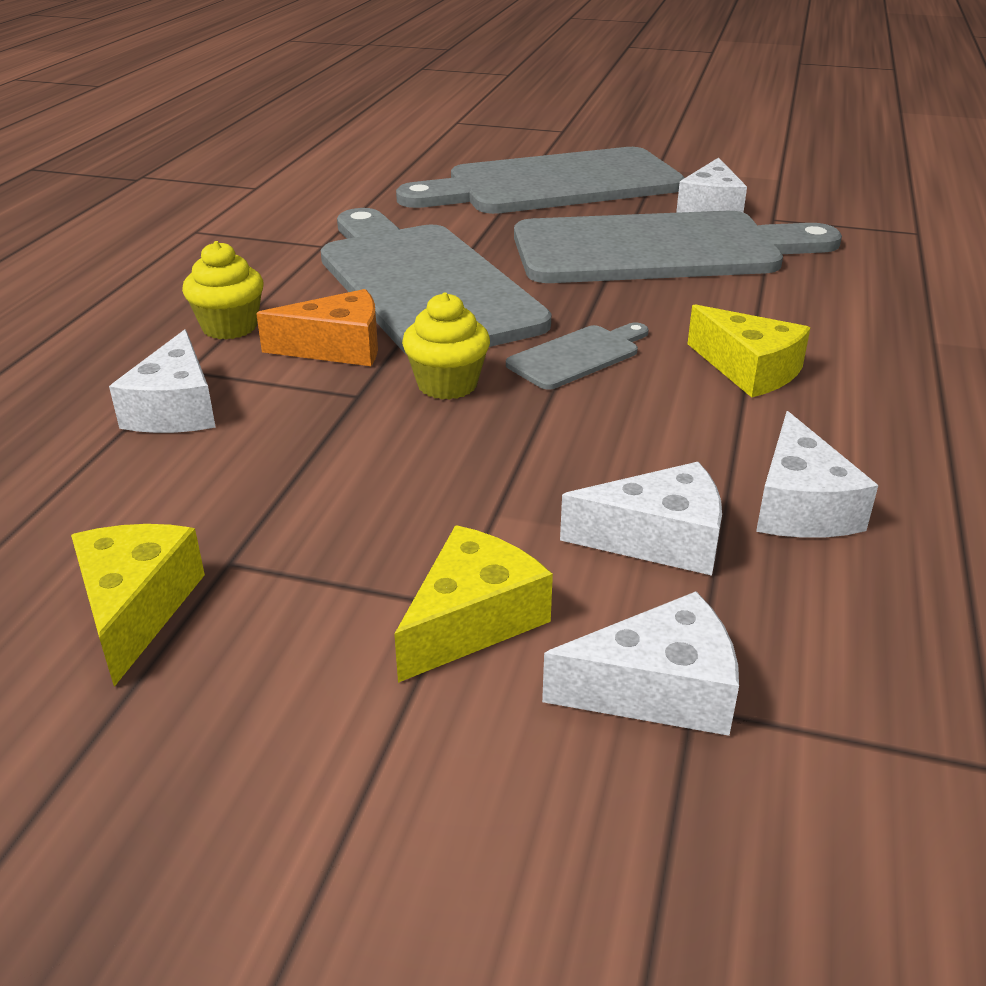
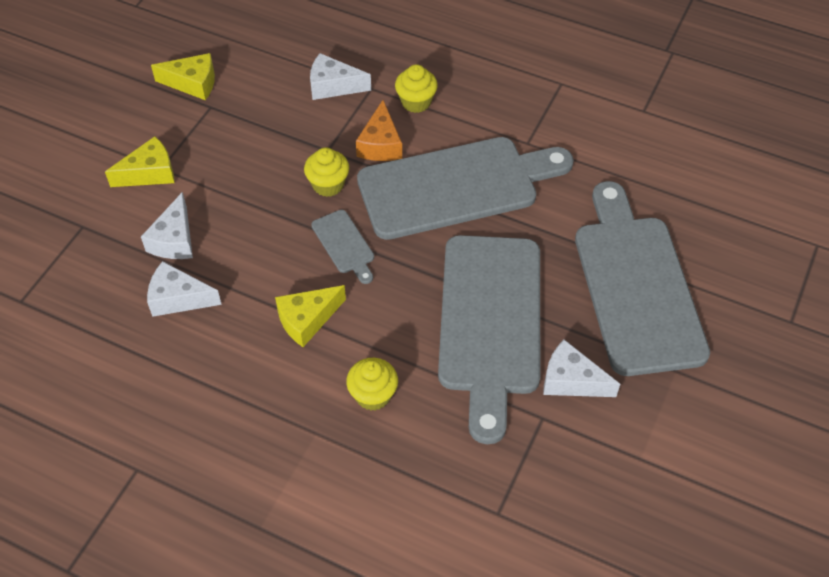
camera: 100 degrees right, 20 degrees up
yellow cheese [394,525,553,683] -> yellow cheese turned 75 degrees counterclockwise [105,136,175,187]
white cheese [542,592,739,736] -> none
none -> yellow cupcake [346,358,398,411]

